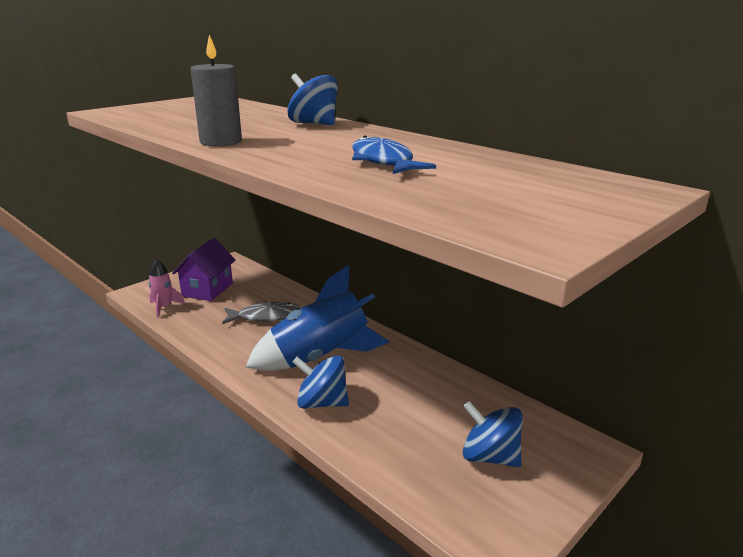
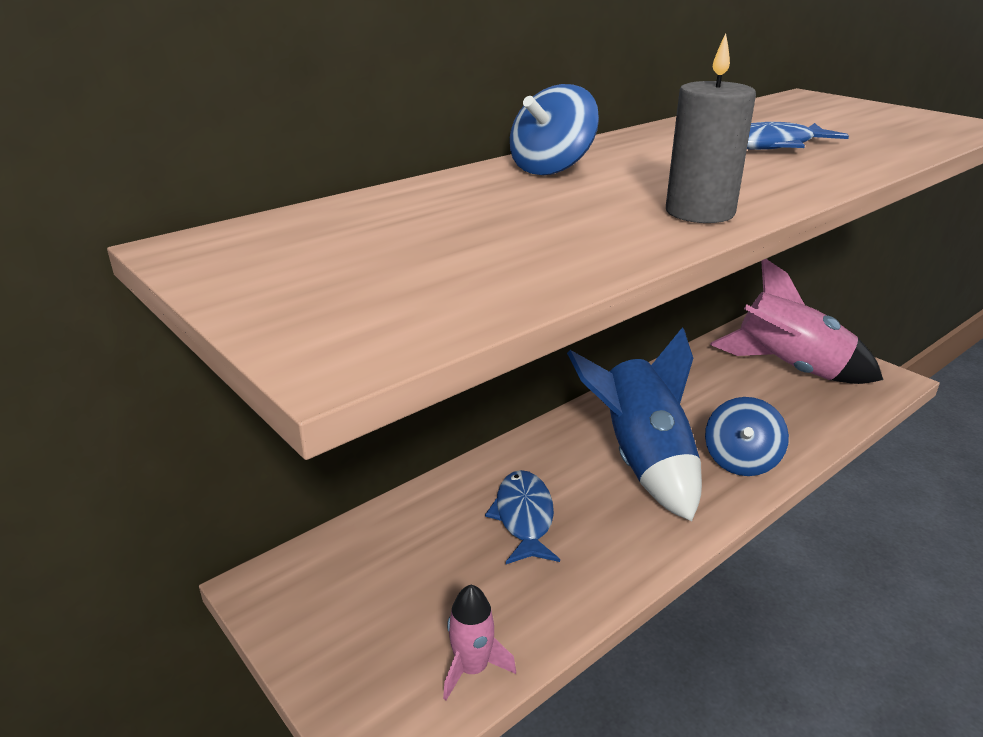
camera: 85 degrees left, 5 degrees up
purple house [172,238,236,301] -> none
grey fish [222,301,301,324] -> blue fish [485,470,560,564]
blue spinning top [463,401,523,467] -> pink rocket [710,259,883,384]

